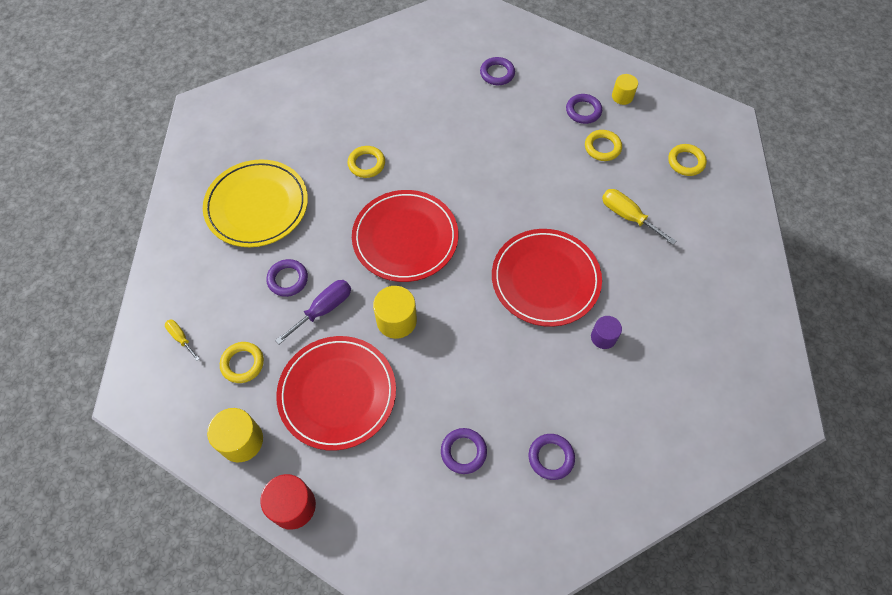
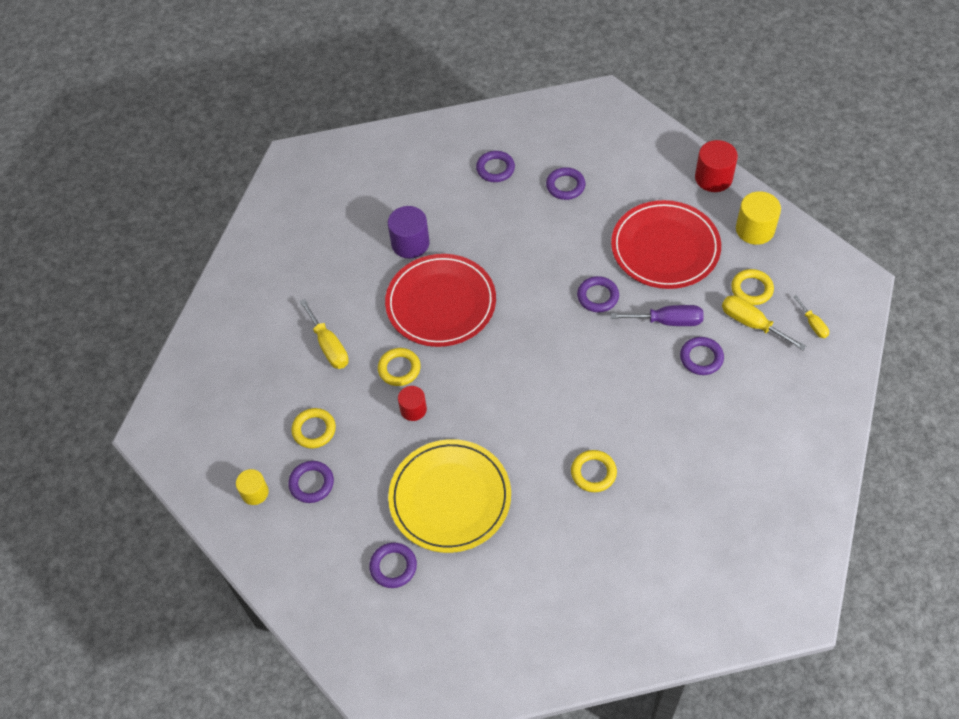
camera: 160 degrees left, 5 degrees down
yellow plate [203,159,308,247] -> yellow plate moved to [388,439,511,553]
purple screwdriver [275,280,351,344] -> purple screwdriver turned 150 degrees counterclockwise [611,305,704,326]
red plate [352,190,458,282] -> none
yellow cylinder [373,286,417,339] -> purple ring [577,276,619,312]
purple cylinder [591,316,622,349] -> purple cylinder [388,206,430,259], size x1.57
yellow ring [668,144,707,176] -> yellow ring moved to [378,348,421,386]
none -> red cylinder [398,386,427,421]
none -> yellow screwdriver [722,296,806,350]

